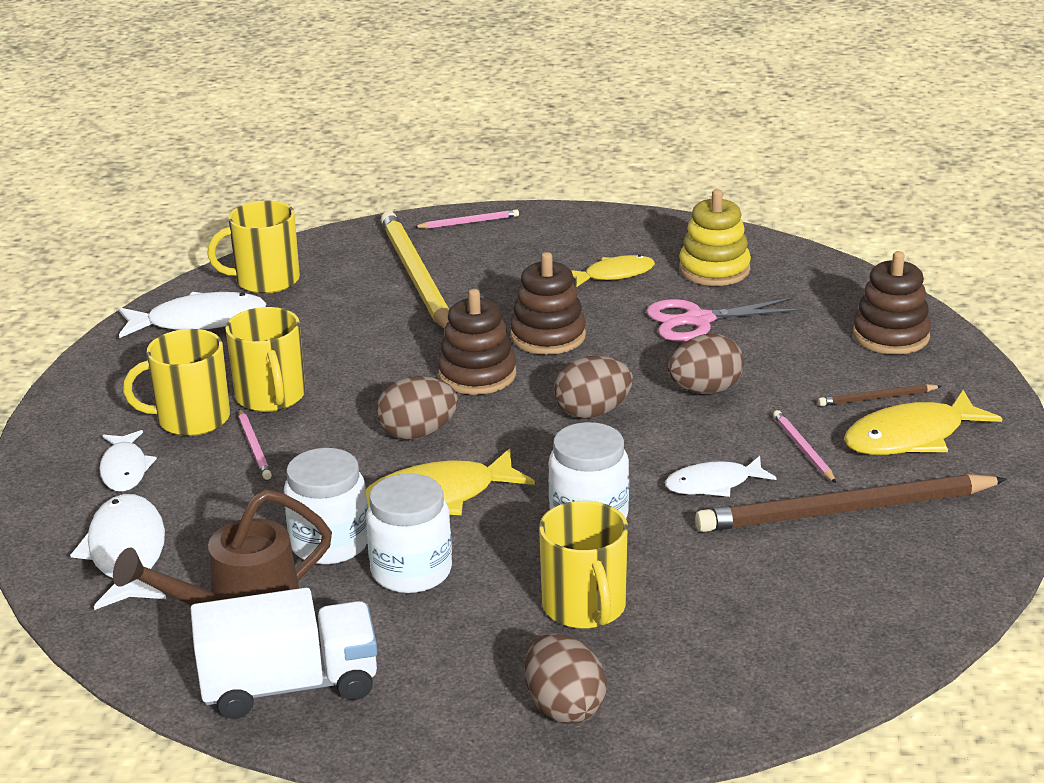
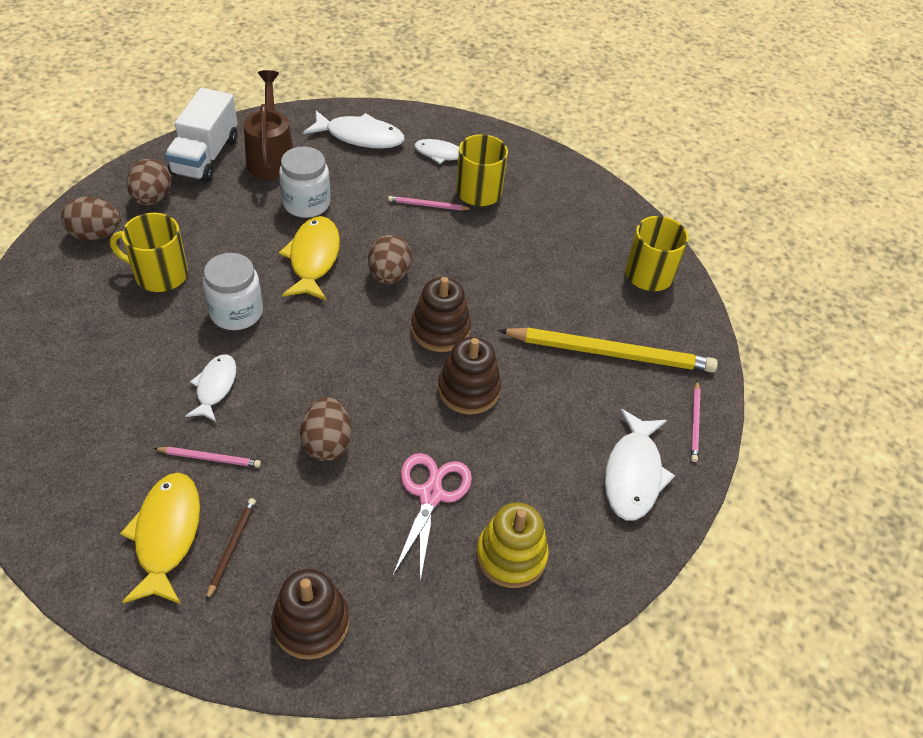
camera: 110 degrees right, 20 degrees up
white fish [119,292,267,338] -> white fish moved to [605,408,675,520]
yellow mug [225,307,305,412] -> none
white jar [366,473,452,593] -> none
brown egg [554,356,633,419] -> brown egg moved to [127,159,171,205]
yellow fish [571,255,655,287] -> none
brown pencil [695,474,1007,532] -> none

